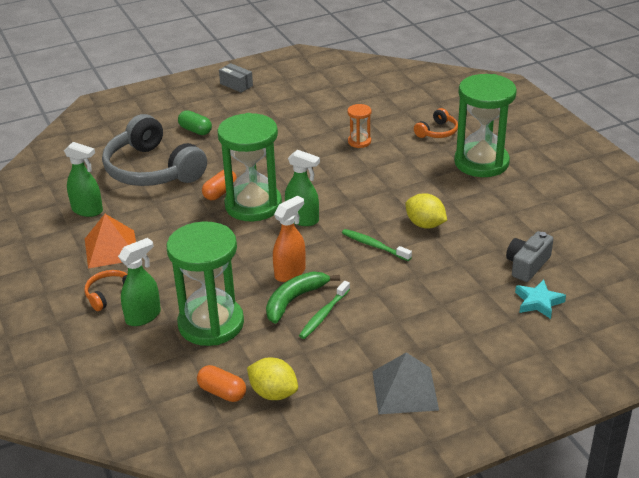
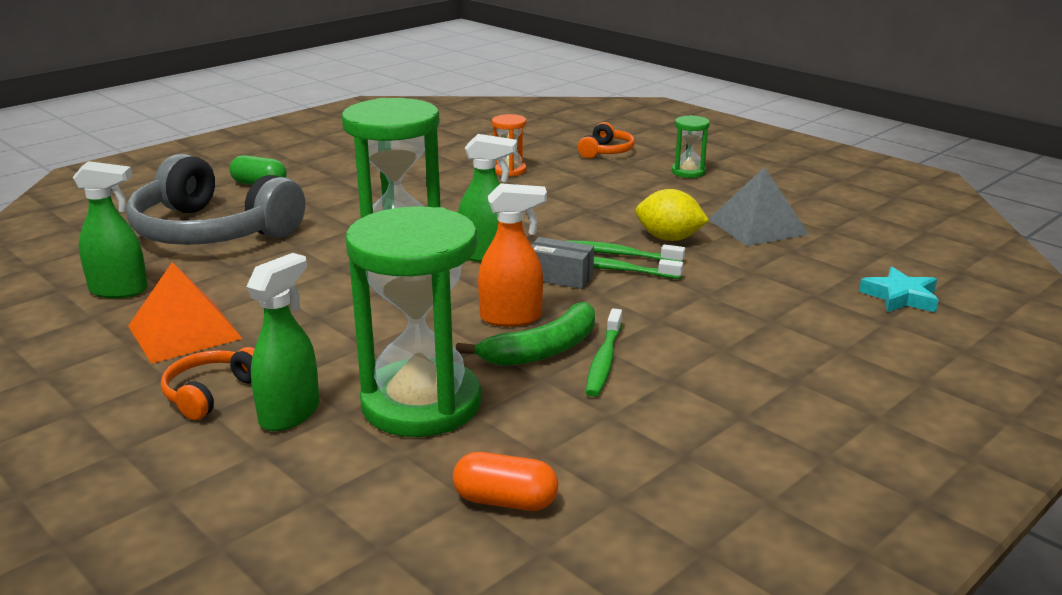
camera: 20 degrees left, 10 degrees down
orange capsule [202,170,237,200] -> none
grey box [219,63,253,93] -> grey box moved to [531,237,594,289]
yellow lemon [247,358,298,400] -> none
green banana [266,272,340,324] -> green banana turned 150 degrees counterclockwise [456,302,595,366]
orange spray bottle [273,196,306,282] -> orange spray bottle turned 60 degrees clockwise [478,183,547,327]
grey pyramid [372,352,439,414] -> grey pyramid moved to [709,167,809,246]
green hourglass [454,74,517,177] -> green hourglass [672,115,710,178], size x0.45
grey camera [506,231,553,282] -> none
none -> green toothbrush [566,240,685,262]

